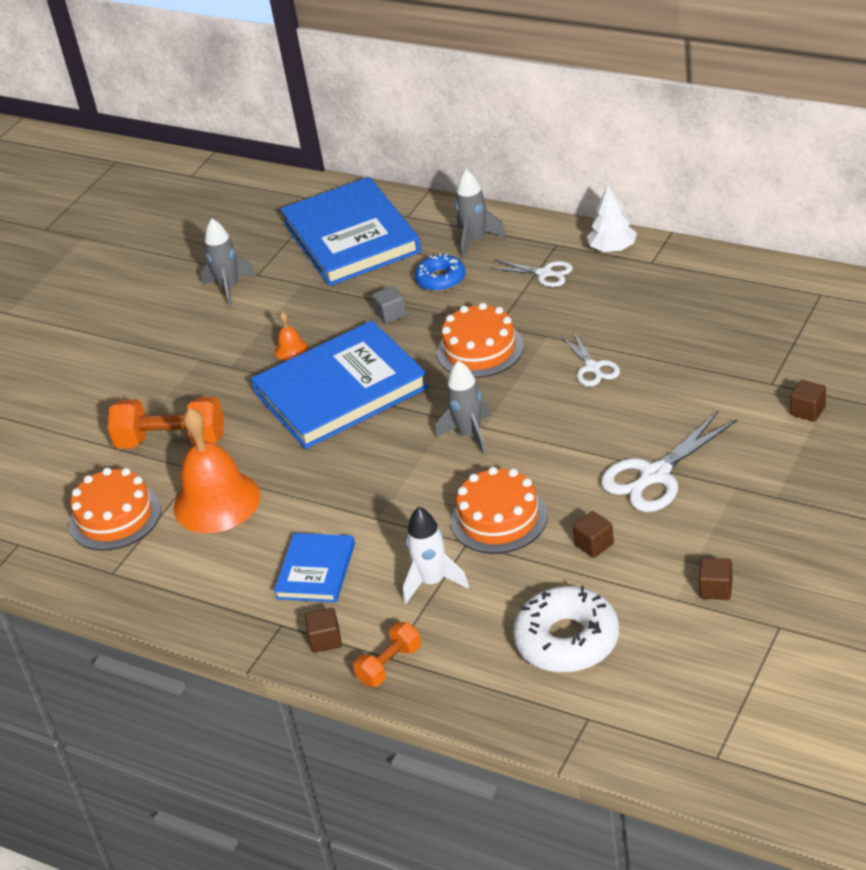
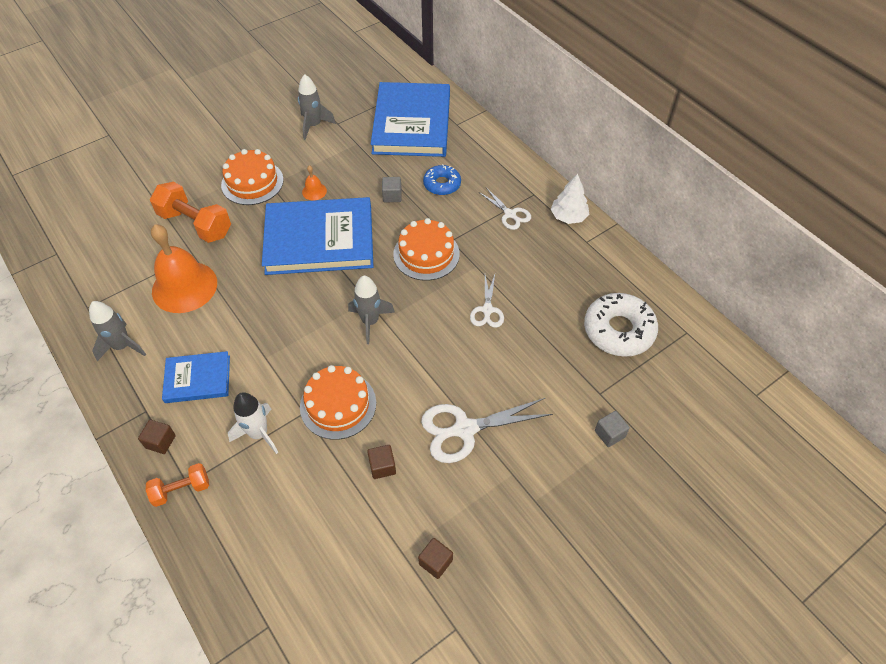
camera: 20 degrees right, 15 degrees up
orange cake [69,468,161,551] -> orange cake moved to [221,149,284,205]
blue book [274,533,355,602] -> blue book turned 45 degrees clockwise [162,351,230,403]
grey rocket [455,169,506,259] -> grey rocket moved to [89,301,146,361]
white donut [513,586,619,673] -> white donut moved to [584,293,658,357]
brown cube [790,380,826,422] -> grey cube [595,411,630,447]

